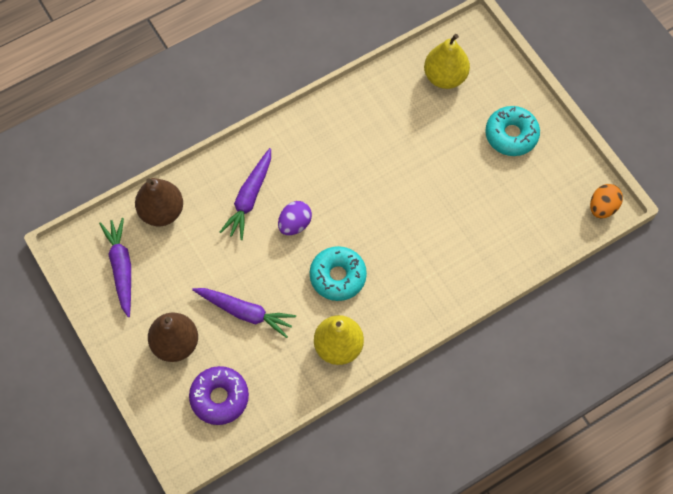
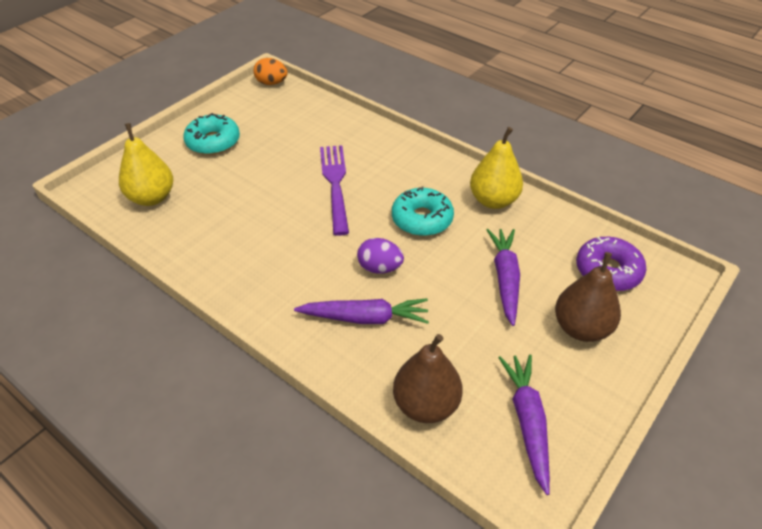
camera: 110 degrees left, 20 degrees down
purple carrot [99,218,131,317] -> purple carrot turned 120 degrees clockwise [498,355,550,495]
none -> purple fork [320,145,349,236]

